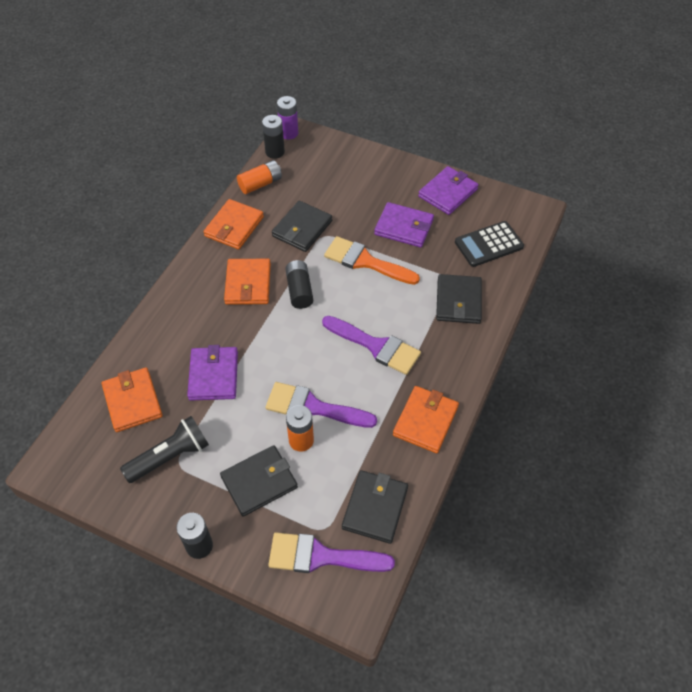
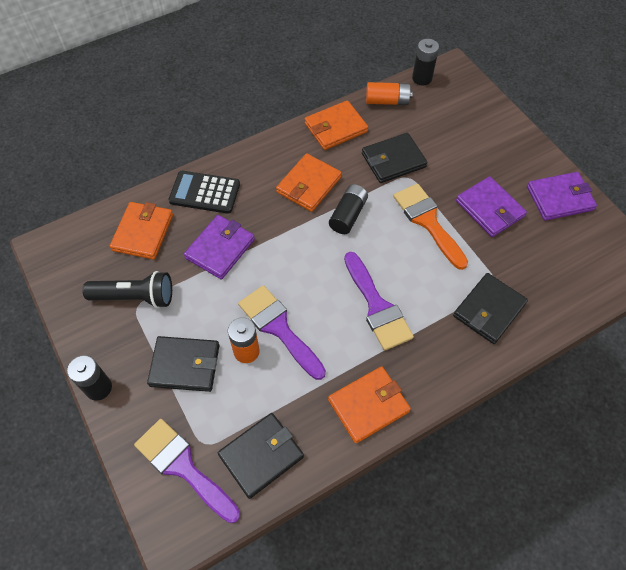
camera: 35 degrees right, 5 degrees up
purple battery [277,96,298,140] -> none
black calculator [455,221,524,267] -> black calculator moved to [169,171,240,214]

